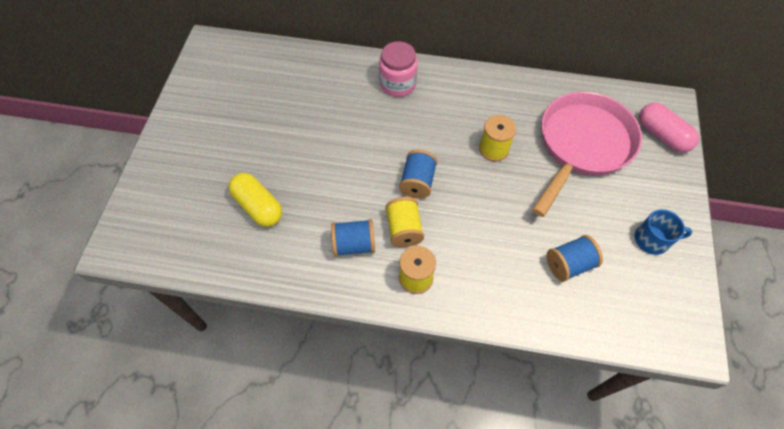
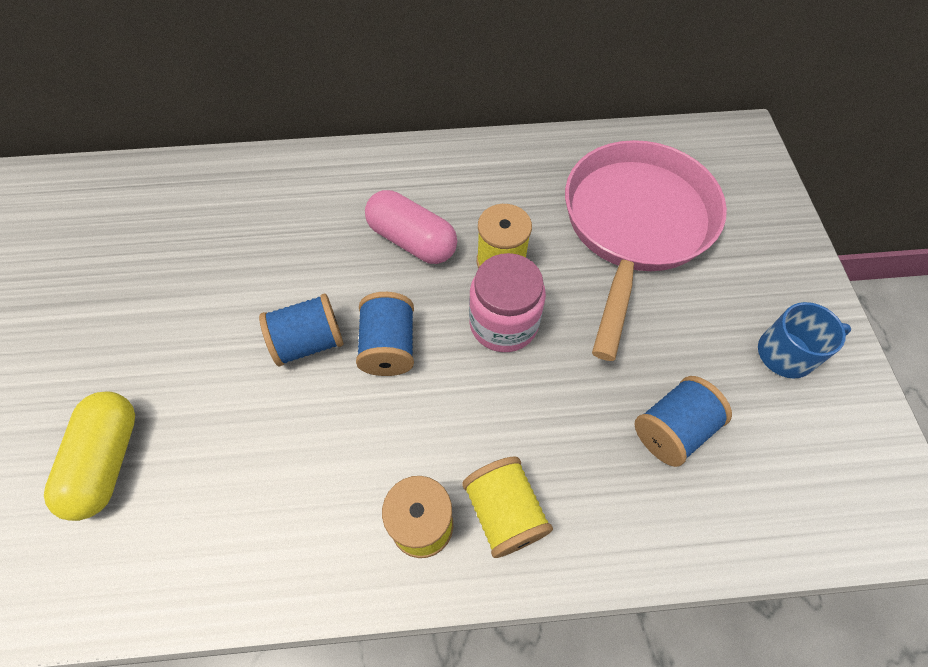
camera: 15 degrees left, 0 degrees up
yellow capsule [229,173,282,227] -> yellow capsule turned 60 degrees clockwise [44,391,135,521]
blue spool [331,219,375,257] -> blue spool moved to [259,294,343,366]
pink jar [379,41,418,97] -> pink jar moved to [469,253,546,352]
yellow spool [385,197,424,247] -> yellow spool moved to [462,456,553,558]
pink capsule [639,102,699,153] -> pink capsule moved to [365,190,457,264]

